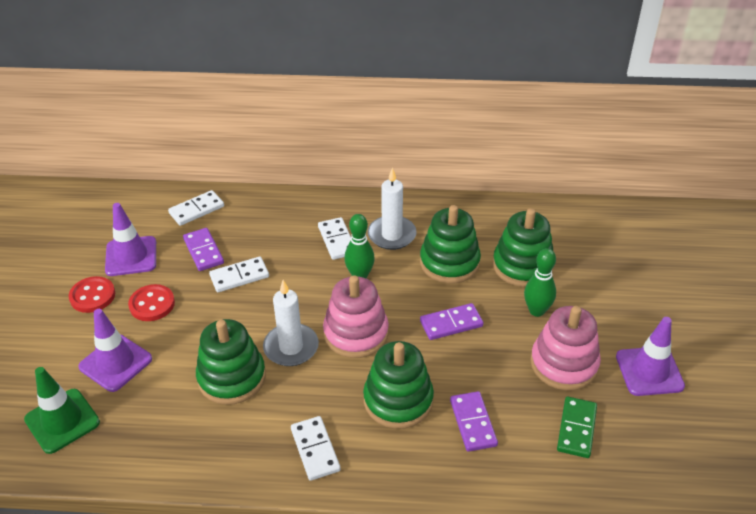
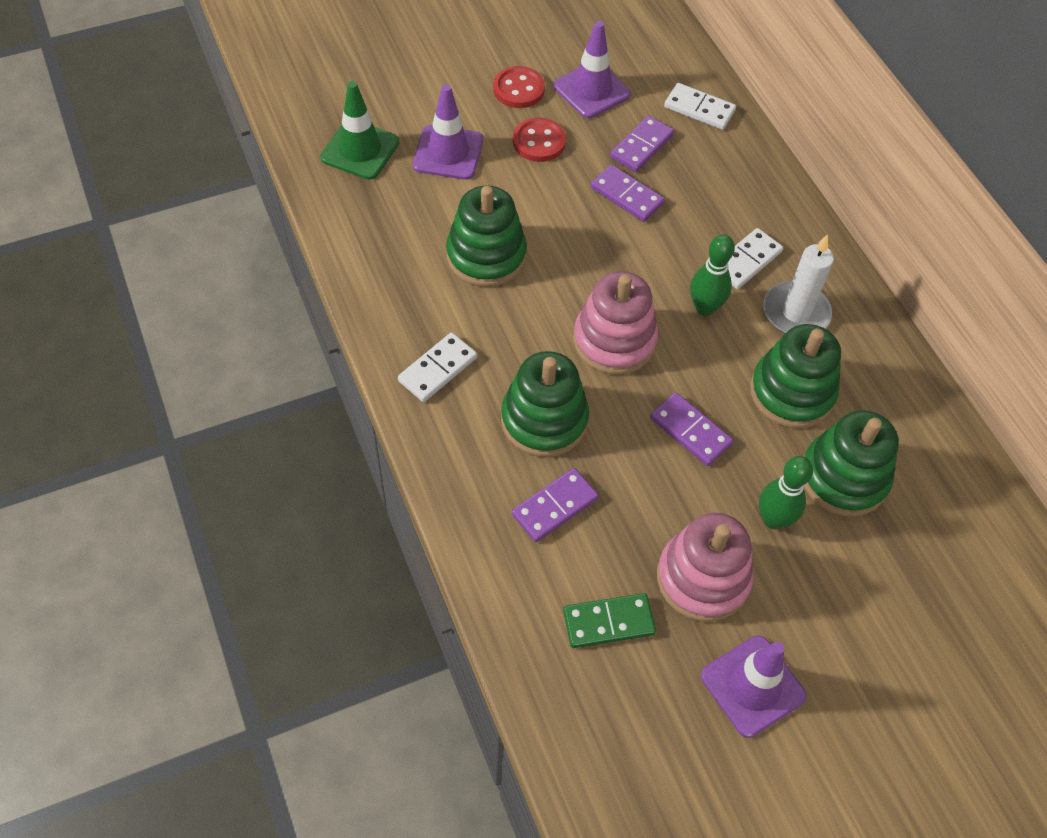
camera: 60 degrees right, 15 degrees up
white domino [209,256,269,292] -> purple domino [591,165,665,222]
white candle [263,280,319,366] -> none

